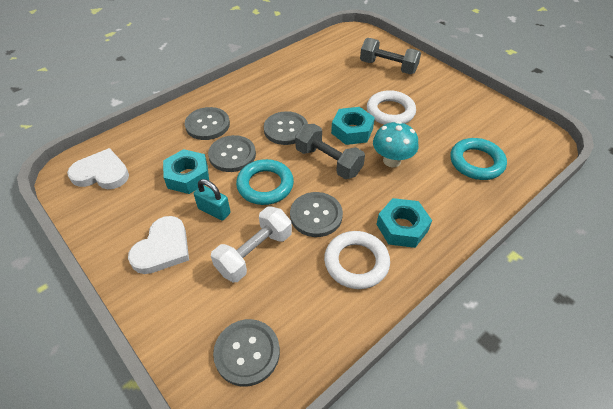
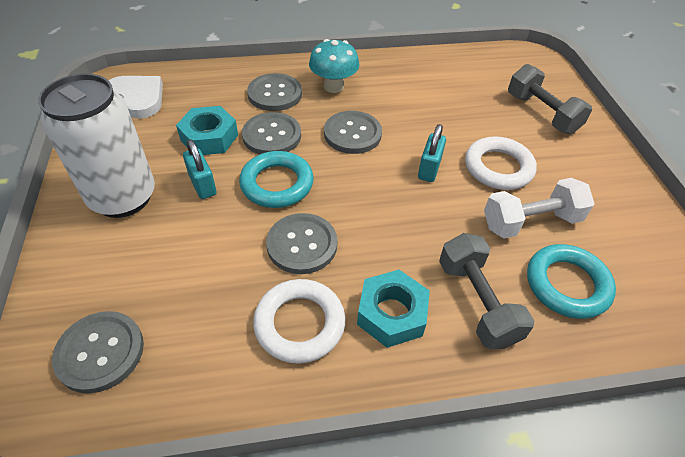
camera: 30 degrees right, 0 degrees up
white heart [128,216,189,274] -> white can [38,74,155,218]
white dumbbell [211,206,292,282] -> white dumbbell moved to [484,178,595,238]
grey dumbbell [295,124,365,179] -> grey dumbbell moved to [439,233,534,349]
turquoise nut [331,107,375,145] -> turquoise padlock [418,124,446,182]
turquoise mushroom [373,121,418,167] -> turquoise mushroom moved to [309,39,359,93]

